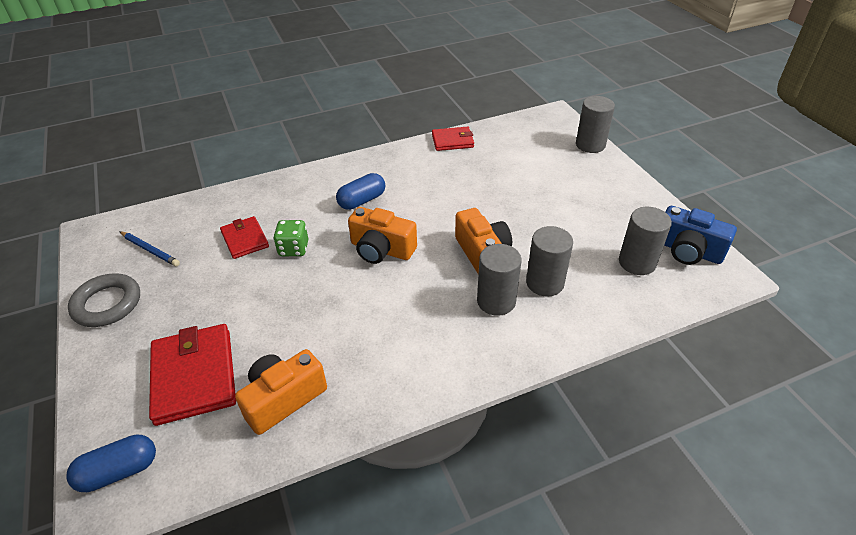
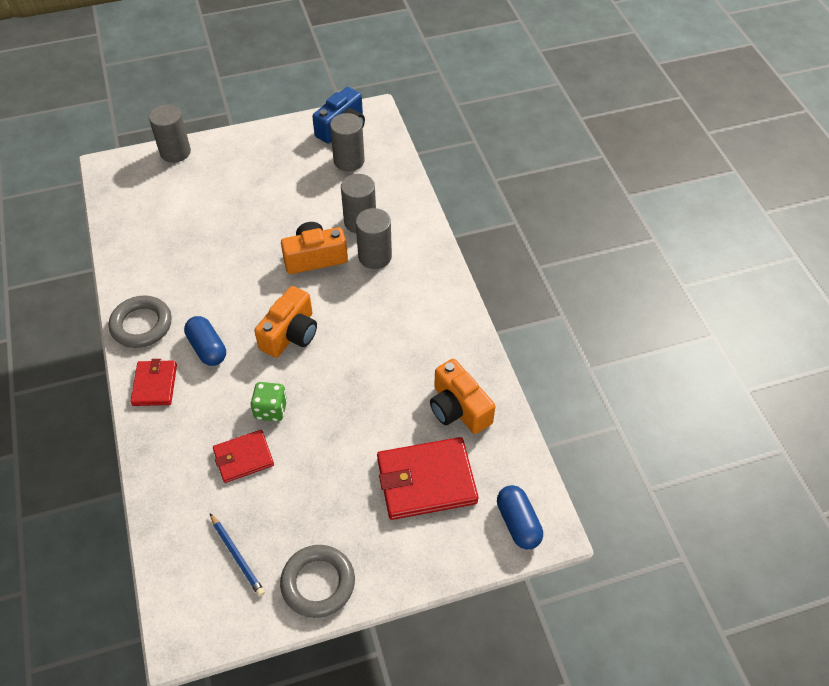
camera: 85 degrees left, 10 degrees up
blue pencil [119,231,180,266] -> blue pencil turned 105 degrees clockwise [210,513,265,597]
red wallet [432,127,474,151] -> red wallet moved to [130,359,177,406]
none -> grey ring [109,296,172,348]

